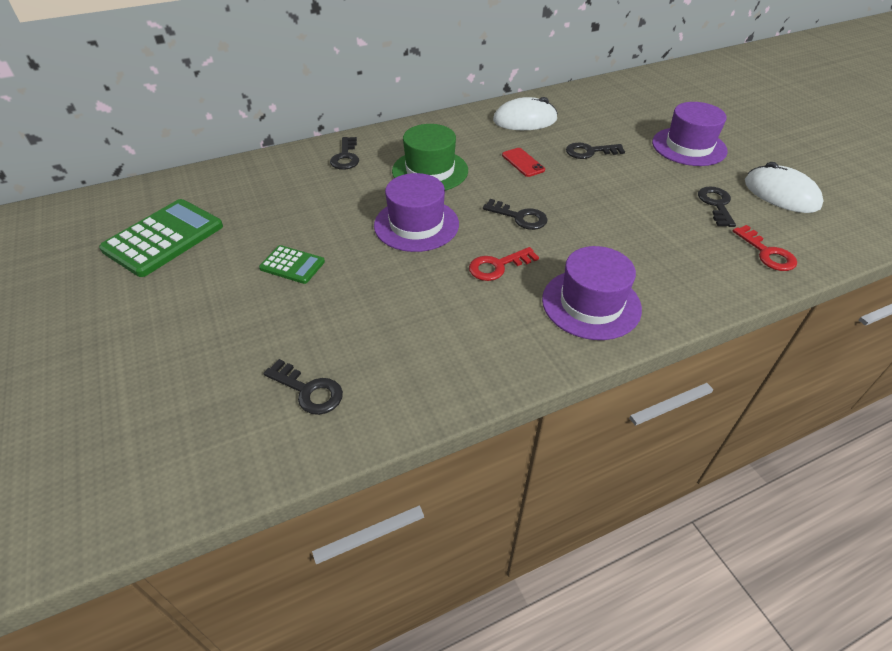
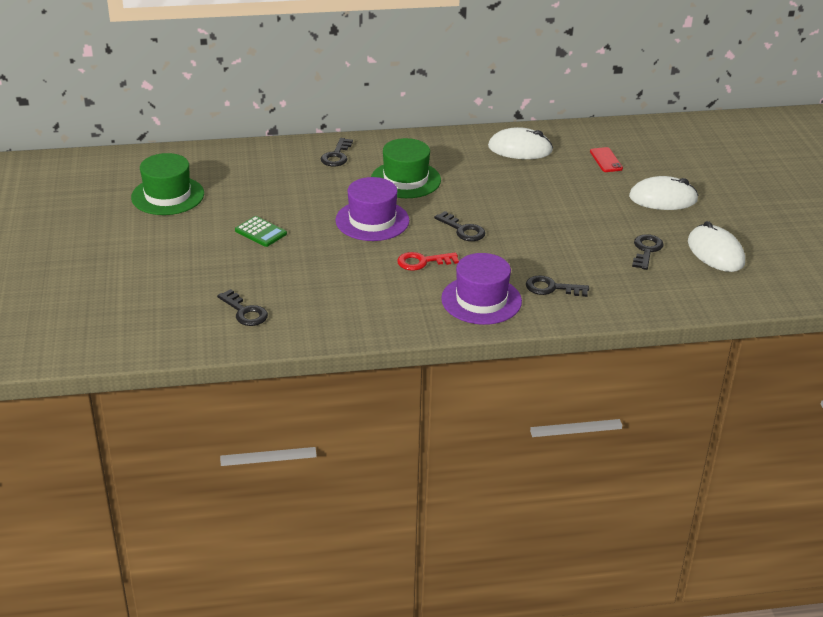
camera: 15 degrees right, 10 degrees down
green calculator [99,199,223,277] -> green hat [131,153,204,215]
red phone [502,148,545,177] -> red phone moved to [590,147,623,172]
black key [566,142,625,159] -> black key moved to [526,275,589,297]
purple hat [652,102,728,166] -> white mouse [629,176,699,210]
red key [733,225,797,271] -> none

